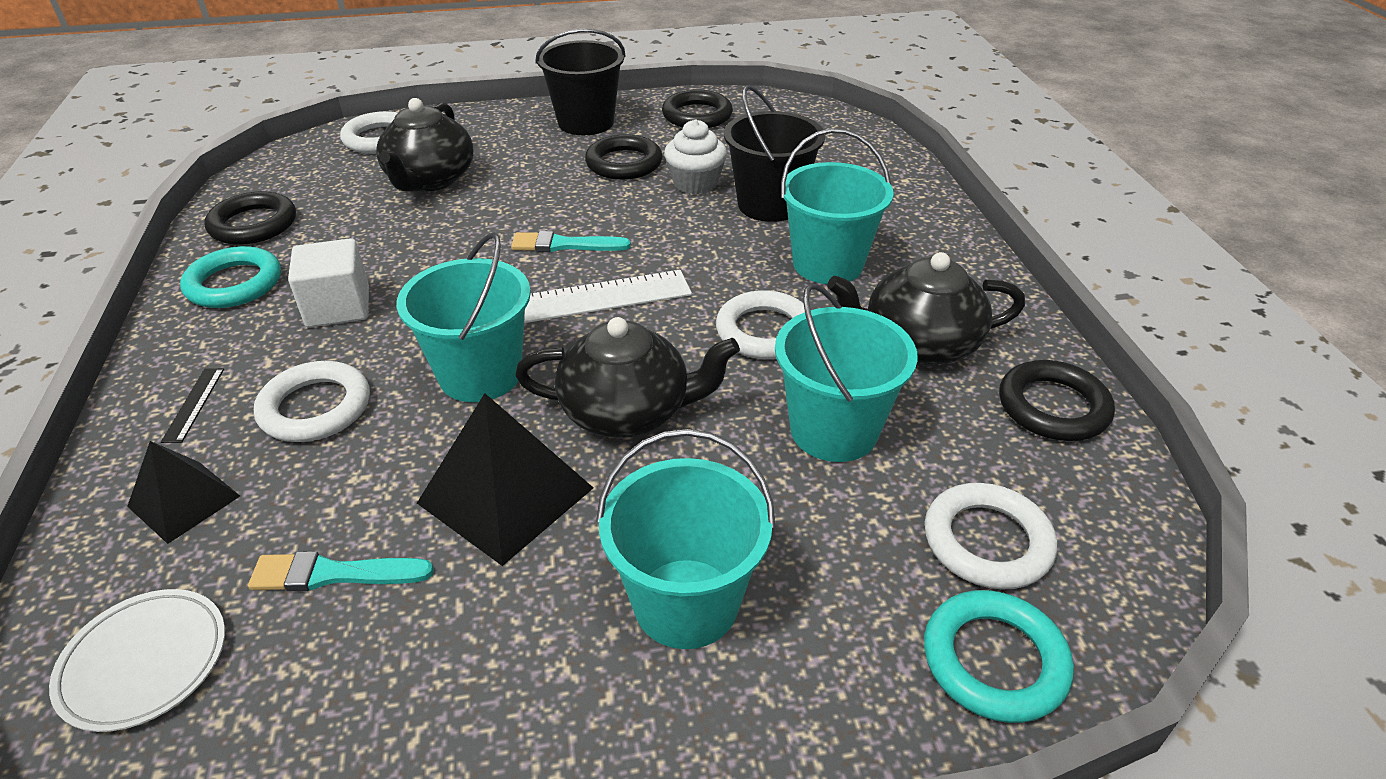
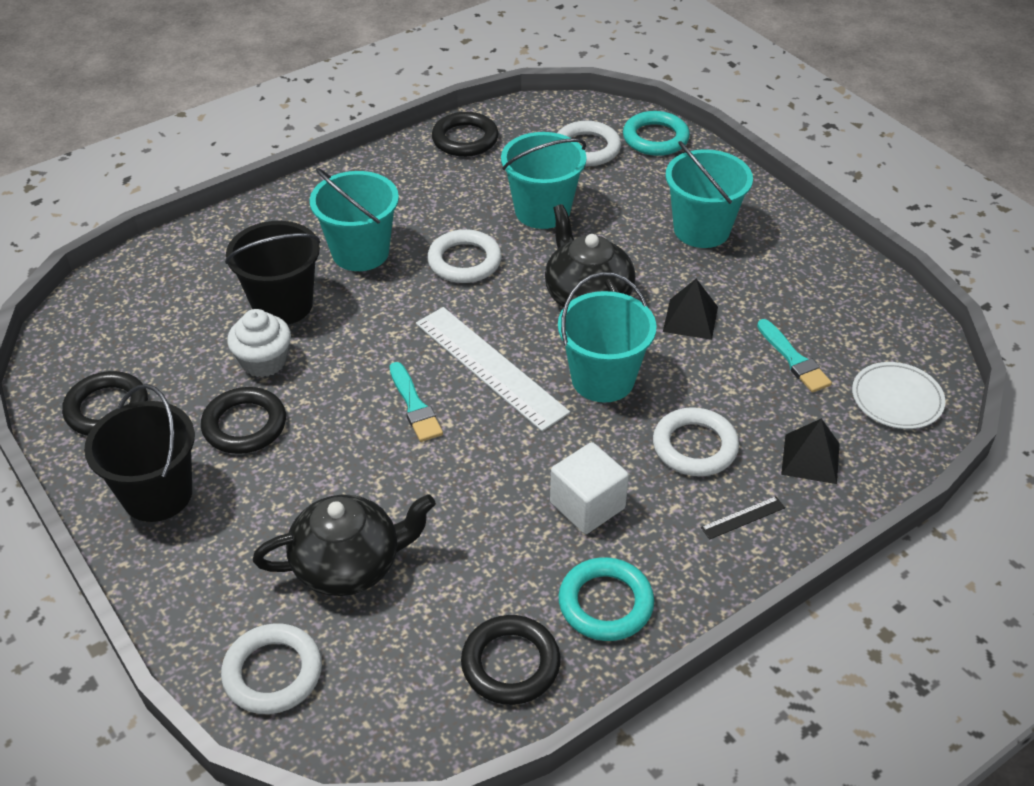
camera: 115 degrees left, 5 degrees up
black pyramid [417,393,593,566] -> black pyramid [663,279,718,340], size x0.62
black teapot [827,252,1025,365] -> none

